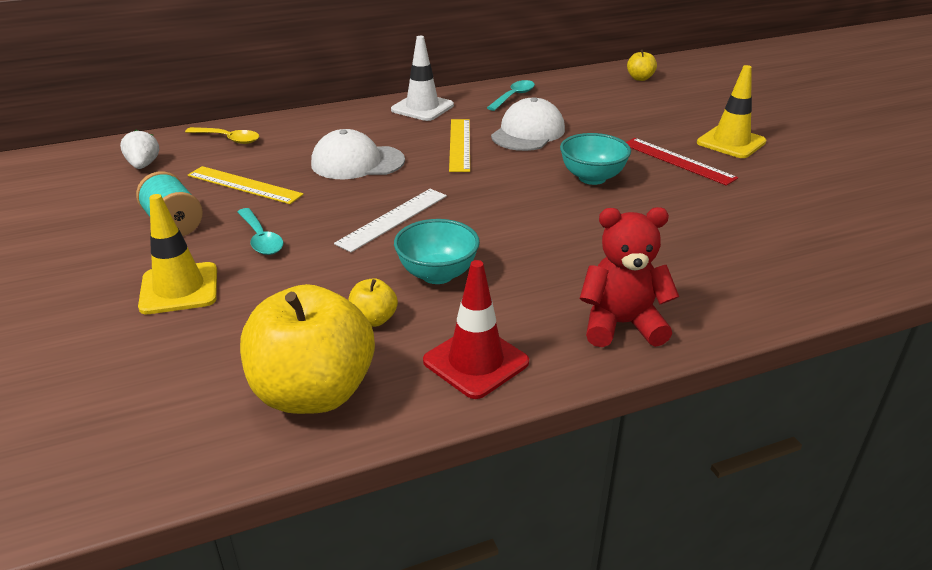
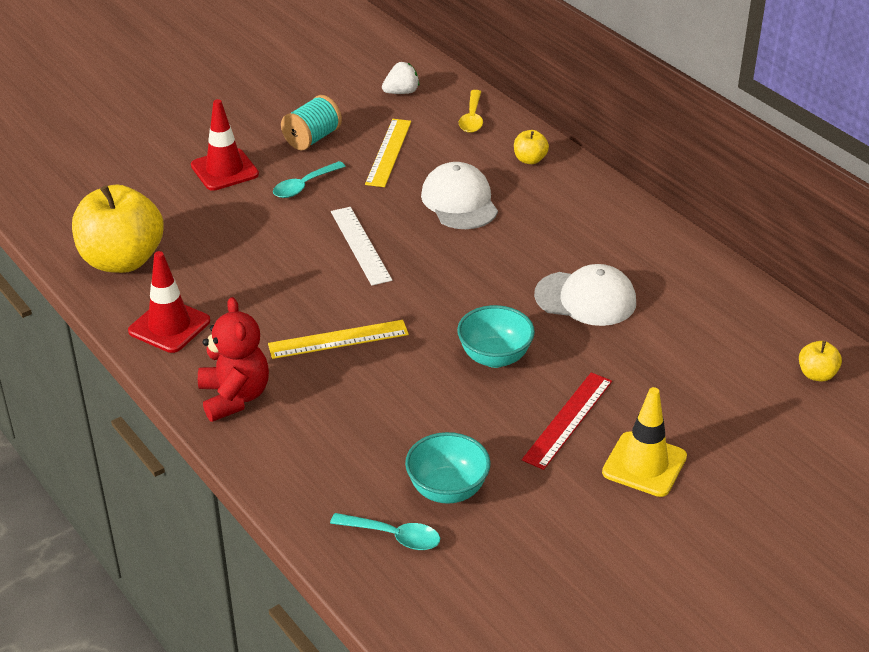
camera: 75 degrees right, 5 degrees up
yellow traffic cone [138,194,217,314] -> red traffic cone [191,99,259,191]
white ruler [334,189,447,252] -> white ruler turned 45 degrees clockwise [331,207,392,286]
yellow apple [349,278,398,327] -> yellow apple moved to [514,130,549,164]
white traffic cone [391,36,454,121] -> none
turquoise bowl [394,219,480,284] -> turquoise bowl moved to [405,432,491,504]
yellow ruler [449,119,470,172] -> yellow ruler moved to [268,320,409,359]
turquoise spoon [487,80,535,111] -> turquoise spoon moved to [330,513,440,550]

